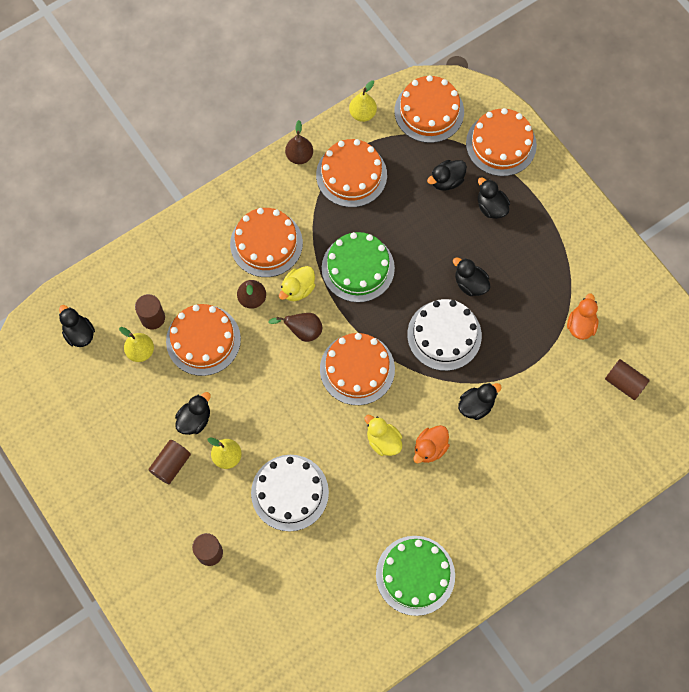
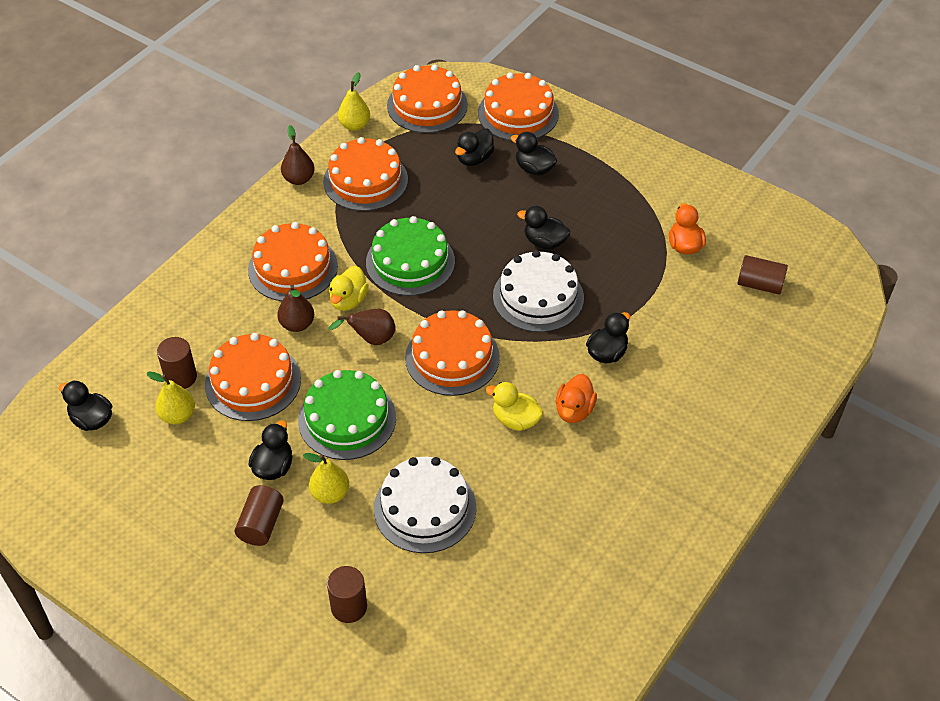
camera: 20 degrees left, 20 degrees down
green cake [376,536,455,616] -> green cake moved to [298,370,396,460]

